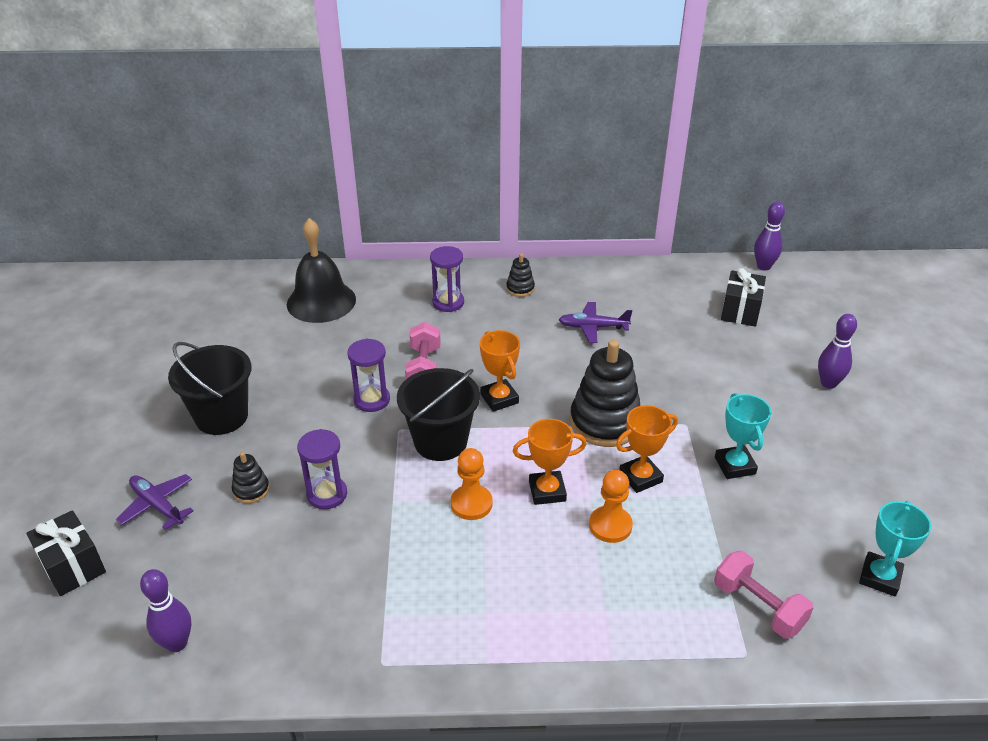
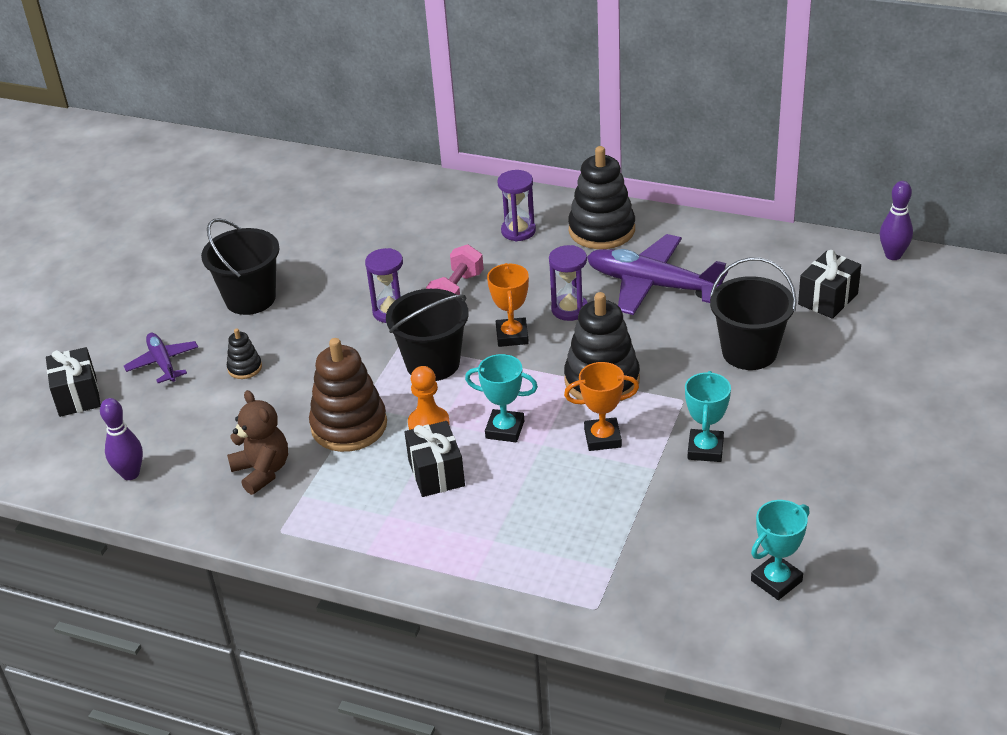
camera: 25 degrees right, 0 degrees up
black bell [287,218,356,323] -> none
purple hourglass [297,429,347,509] -> purple hourglass moved to [549,245,588,321]
black stacking toy [506,254,535,297] -> black stacking toy [568,146,635,249], size x2.12
orange trophy [513,419,587,505] -> turquoise trophy [465,354,538,442]
purple plane [559,302,632,343] -> purple plane [587,234,728,315], size x1.83
orange pawn [589,470,633,543] -> none
pink dumbbell [714,551,814,639] -> none
purple bowling pin [818,314,857,389] -> none
none -> brown teddy bear [227,390,288,495]
none -> brown stacking toy [309,338,387,452]
none -> black gift [405,421,465,497]
none -> black bucket [710,257,797,370]

